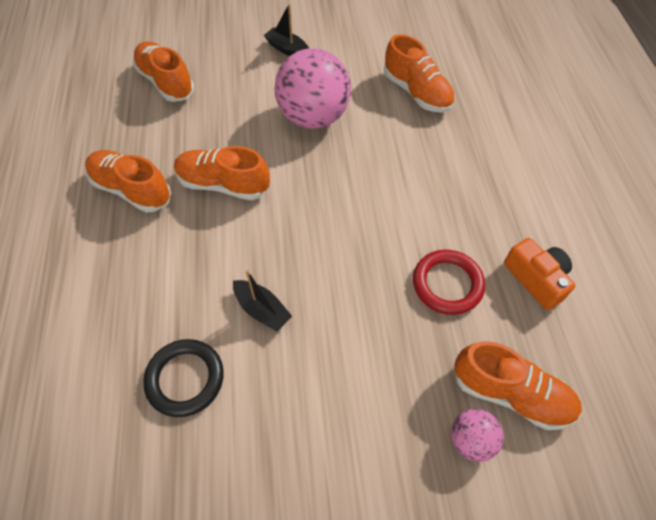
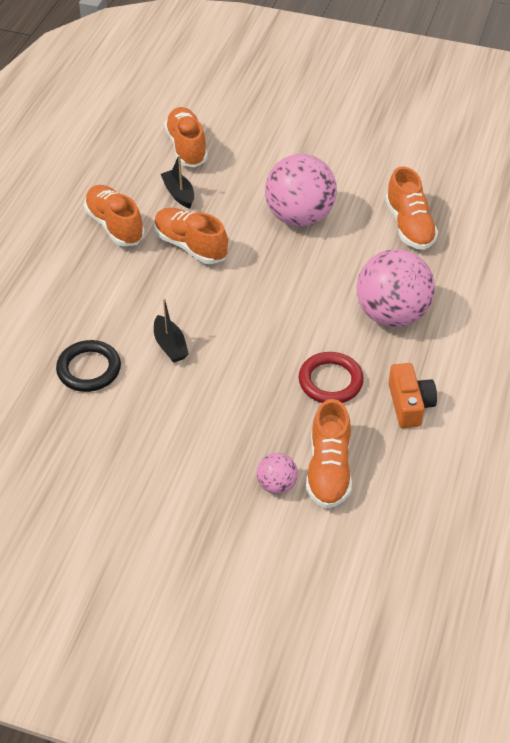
camera: 25 degrees right, 10 degrees down
black boat [264,4,309,56] -> black boat moved to [161,155,194,209]
orange shoe [454,341,582,430] -> orange shoe turned 45 degrees clockwise [306,399,352,508]
none -> pink ball [356,249,435,327]

